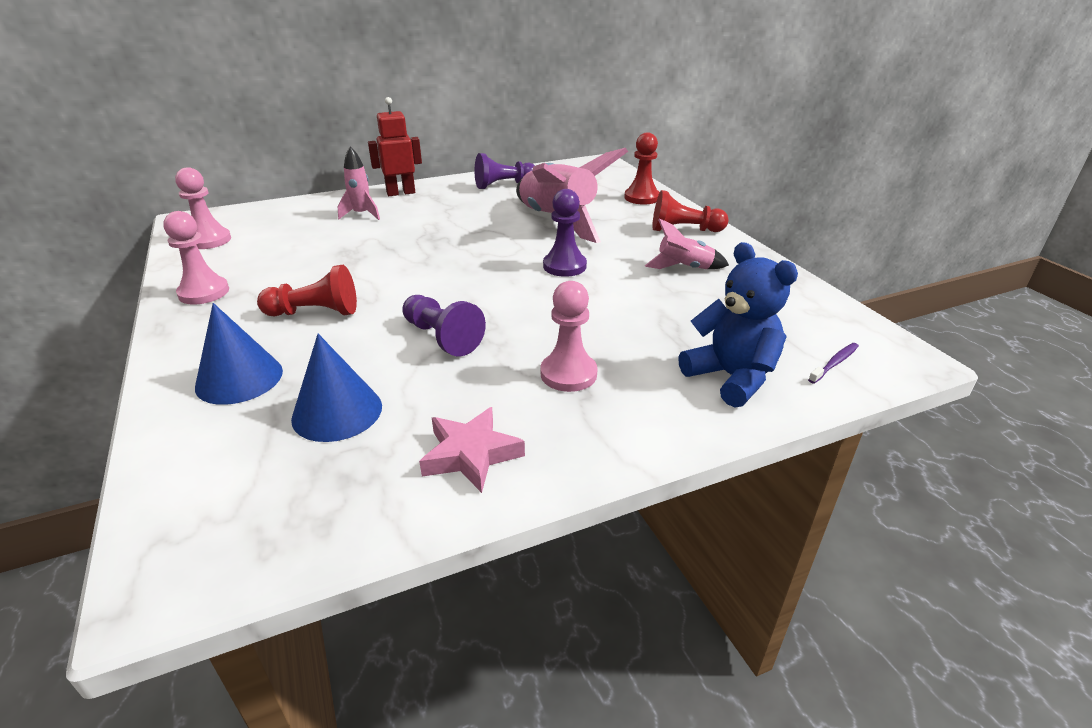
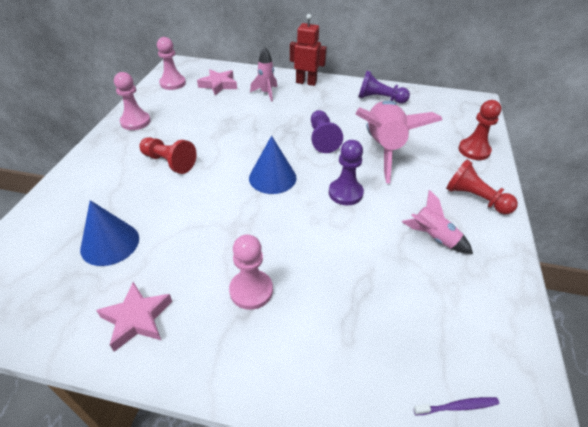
camera: 35 degrees right, 10 degrees up
blue cone [195,303,283,405] -> blue cone moved to [249,136,296,194]
purple pawn [402,295,486,357] -> purple pawn moved to [311,110,343,153]
blue teddy bear [678,242,798,408] -> none
none -> pink star [197,69,237,95]

